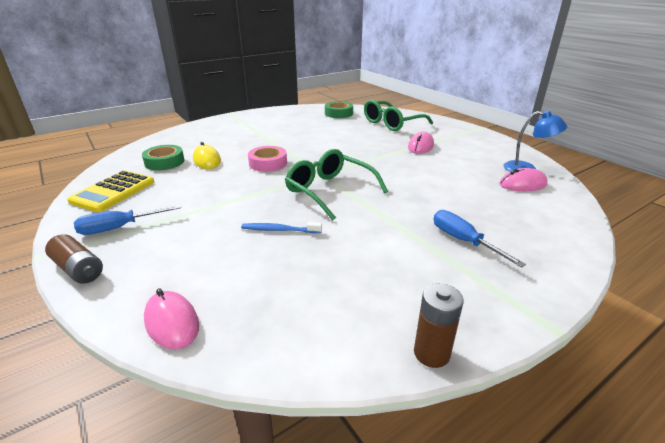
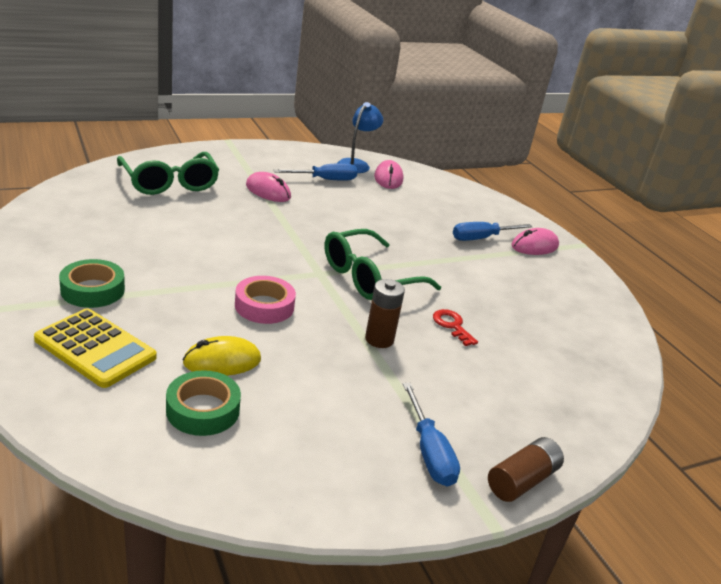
camera: 85 degrees left, 0 degrees up
yellow calculator [67,170,154,212] -> yellow calculator moved to [34,308,157,388]
pink mouse [144,288,199,350] -> pink mouse moved to [512,228,559,255]
blue toothbrush [241,222,322,233] -> red key [433,309,478,346]
green tape [325,101,353,118] -> green tape moved to [59,259,125,308]
brown battery [414,283,464,368] -> brown battery moved to [365,279,405,348]
none -> blue screwdriver [274,164,358,181]

